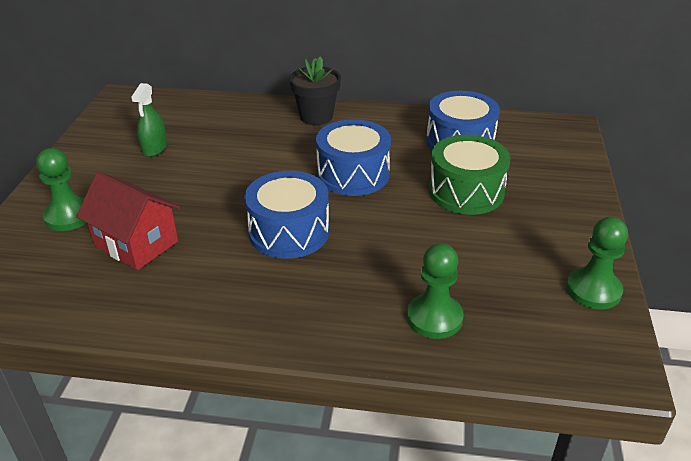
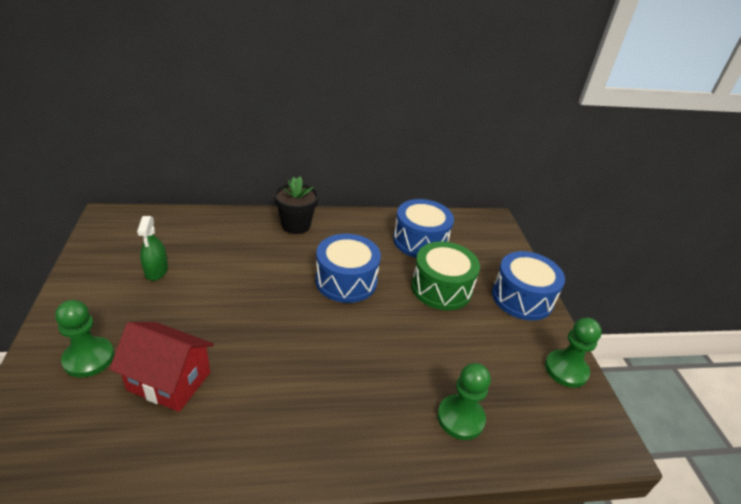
camera: 20 degrees left, 0 degrees up
blue drum [244,171,329,259] -> blue drum moved to [492,251,565,321]

